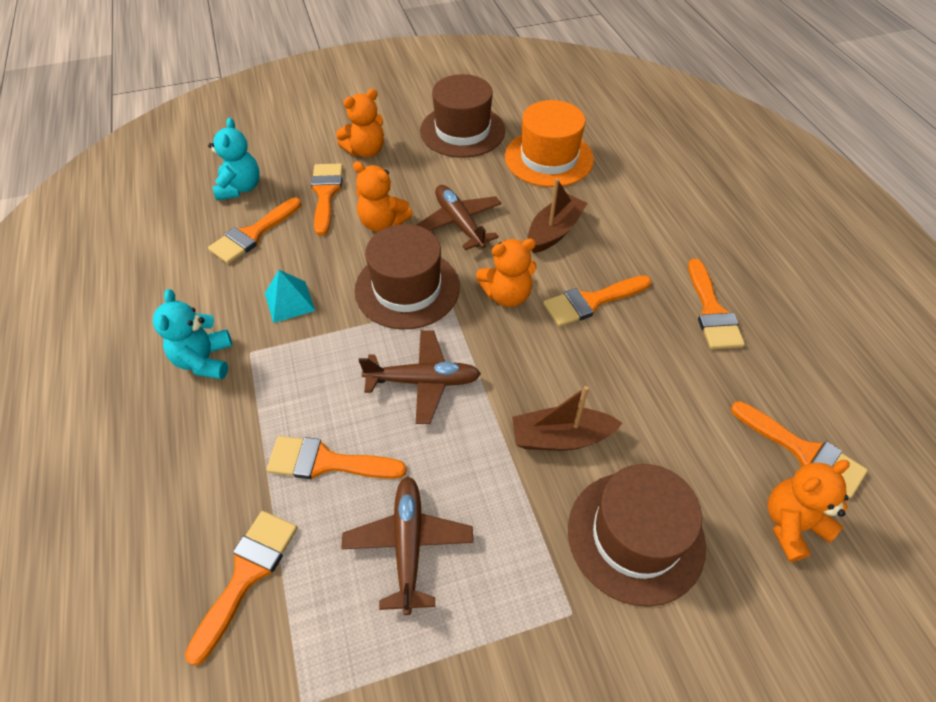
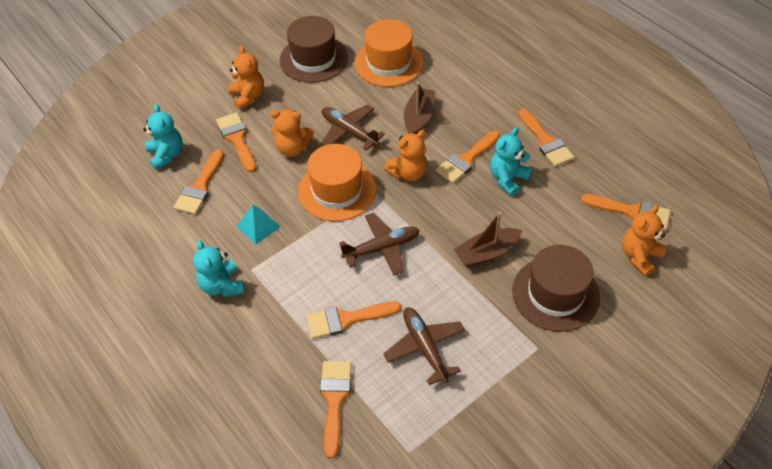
camera: 20 degrees left, 0 degrees up
orange teddy bear [336,89,384,158] -> orange teddy bear turned 60 degrees counterclockwise [228,46,264,110]
brown hat [354,224,460,329] -> orange hat [298,144,376,221]
none -> turquoise teddy bear [490,127,532,196]

